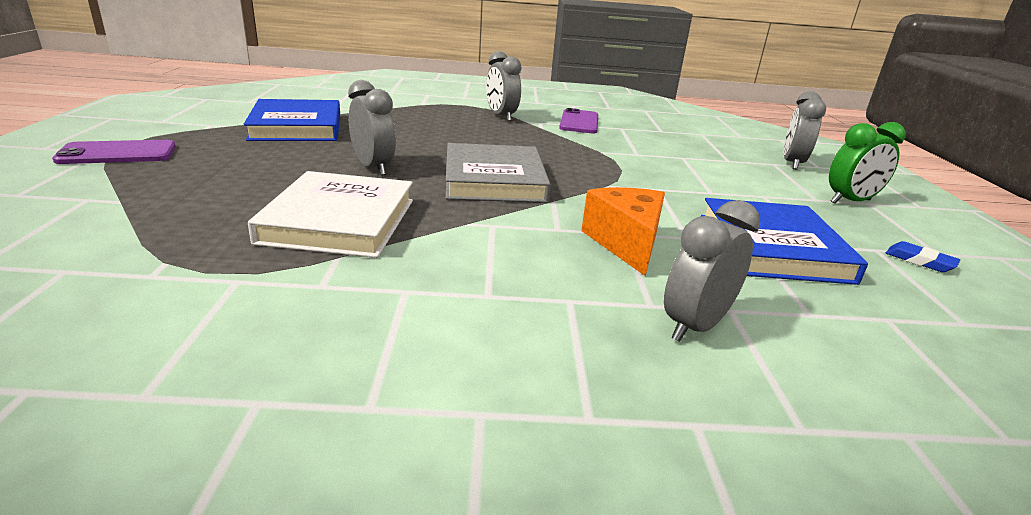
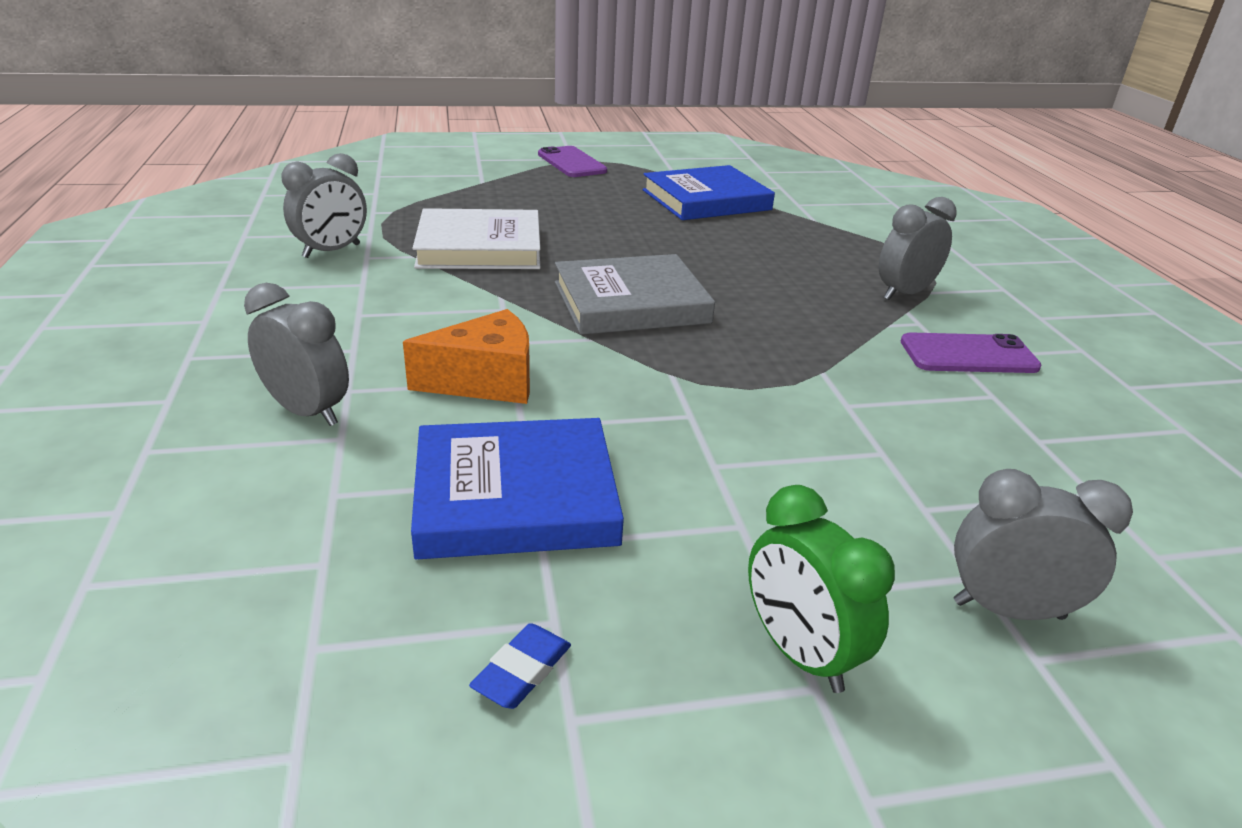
camera: 80 degrees right, 5 degrees up
grey clock [348,80,396,176] -> grey clock moved to [281,153,367,258]

